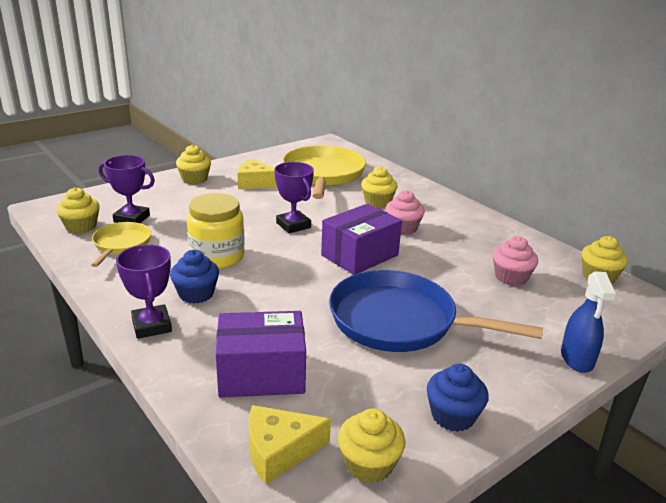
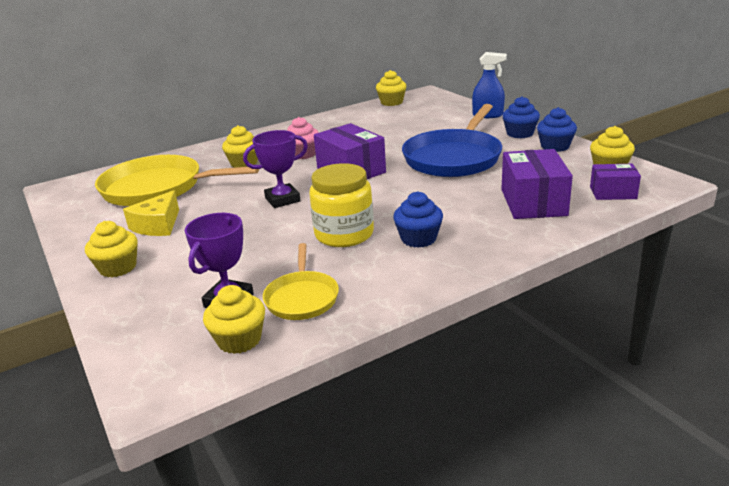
camera: 80 degrees left, 0 degrees up
yellow pan [91,222,151,267] -> yellow pan turned 105 degrees counterclockwise [263,243,339,320]
purple trophy [116,244,172,339] -> none
yellow cheese [249,405,331,485] -> purple box [590,164,641,200]
pink cupcake [493,236,538,286] -> none
none -> blue cupcake [502,96,540,139]

